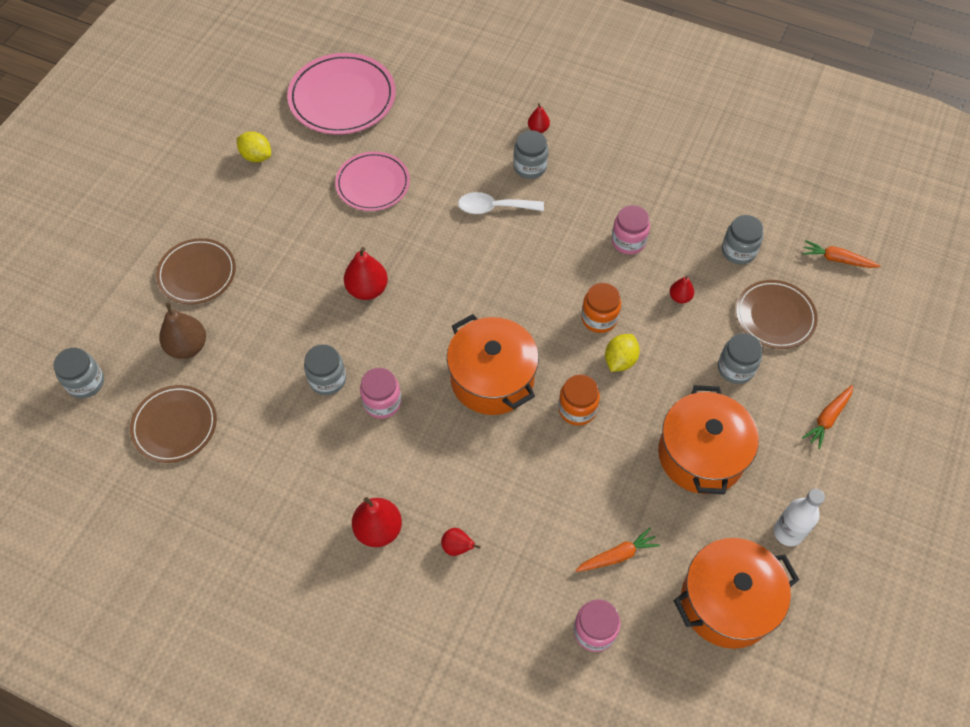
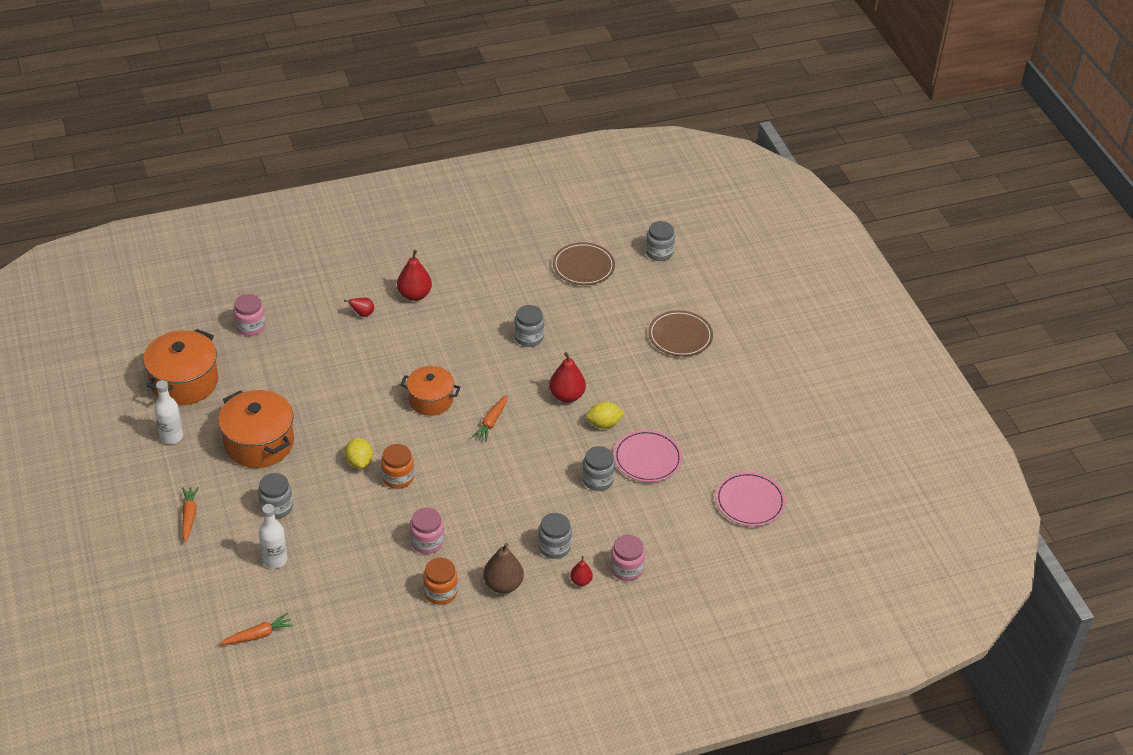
camera: 135 degrees right, 15 degrees down
brown pear [159,302,206,359] -> brown pear moved to [483,543,524,594]
yellow lemon [237,132,271,162] -> yellow lemon moved to [586,401,624,429]
pink plate [287,53,396,135] -> pink plate [715,472,786,526], size x0.66
pink jar [360,368,401,419] -> pink jar moved to [610,535,645,581]
orange pot [447,314,539,415] -> orange pot [401,366,461,416], size x0.66
white spoon [458,192,544,214] -> none
orange jar [558,374,600,426] -> orange jar moved to [423,558,458,605]
orange carrot [575,528,660,572] -> orange carrot moved to [472,395,507,442]
red pear [670,275,694,303] -> none
grey jar [722,215,764,264] -> grey jar moved to [582,446,615,491]
brown plate [736,280,818,349] -> white bottle [259,504,288,569]

